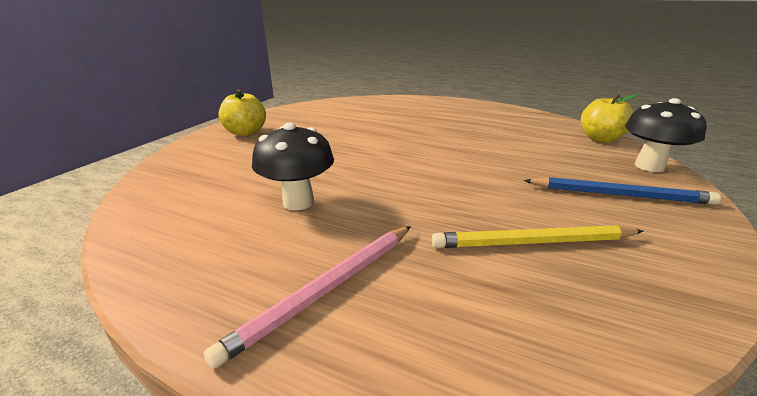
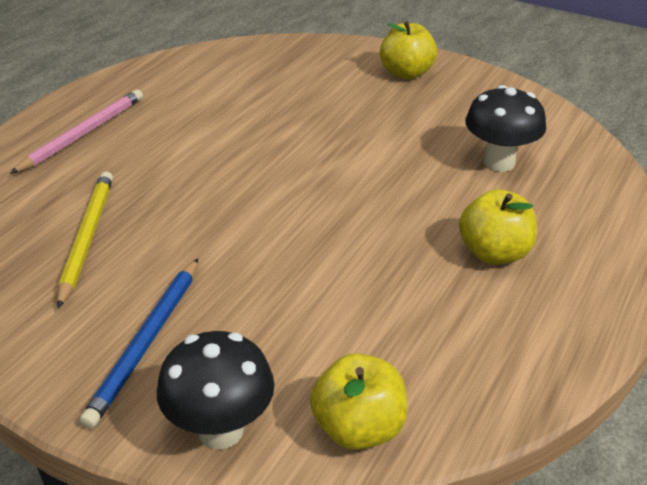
camera: 95 degrees right, 10 degrees up
pink pencil [204,226,411,369] -> pink pencil turned 75 degrees clockwise [10,89,143,174]
black mushroom [252,123,334,210] -> black mushroom moved to [465,85,546,172]
none -> yellow apple [459,189,537,265]

